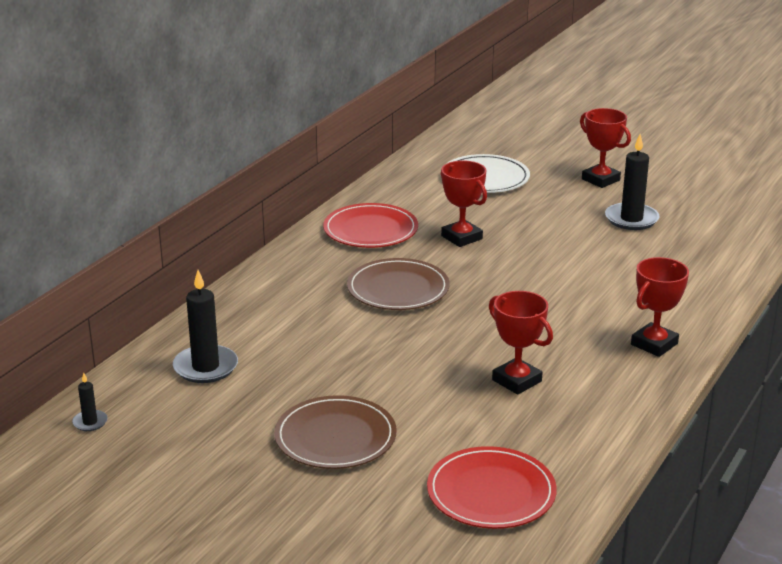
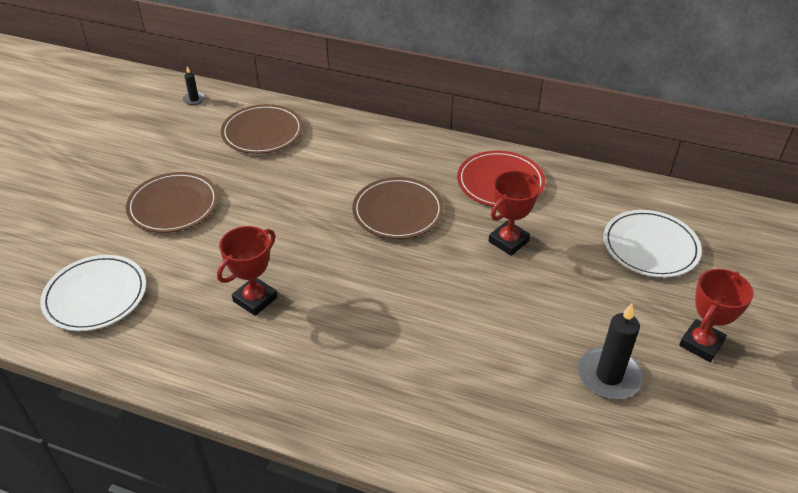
camera: 80 degrees right, 15 degrees up
black candle [173,270,238,383] -> brown plate [221,104,303,154]
red plate [427,446,557,529] -> white plate [40,255,146,331]
red trophy [631,257,689,357] -> none

